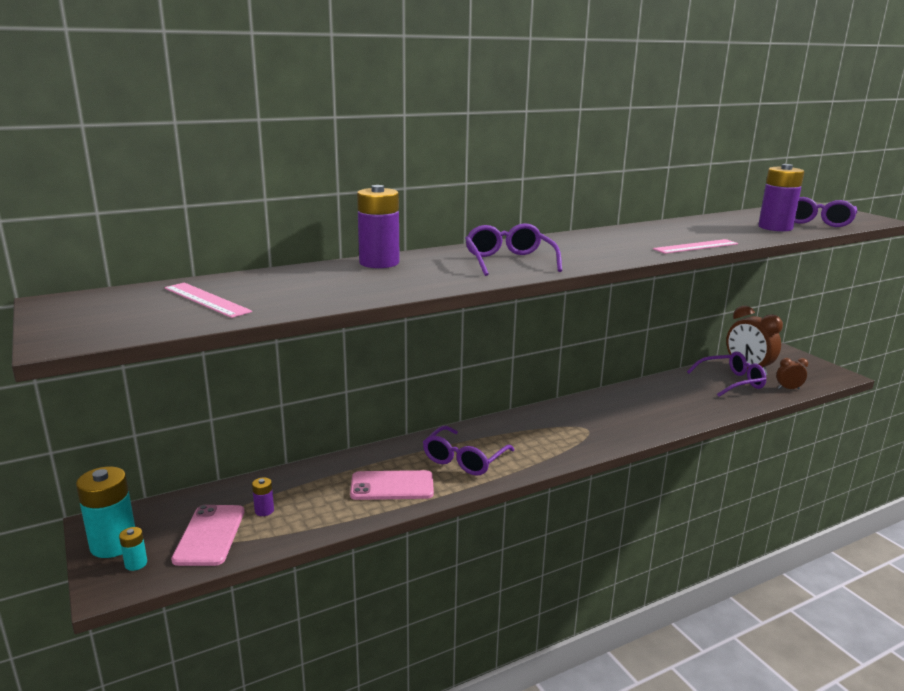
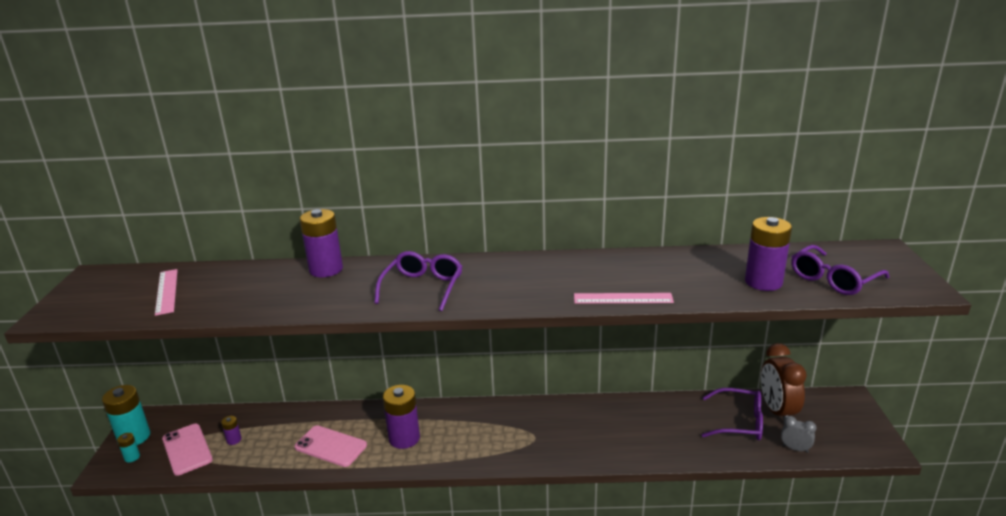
camera: 30 degrees right, 5 degrees up
pink phone [171,505,244,566] -> pink phone turned 60 degrees counterclockwise [162,424,213,476]
purple glasses [423,426,514,476] -> purple battery [383,385,420,449]
brown clock [776,358,808,389] -> grey clock [781,416,816,453]

